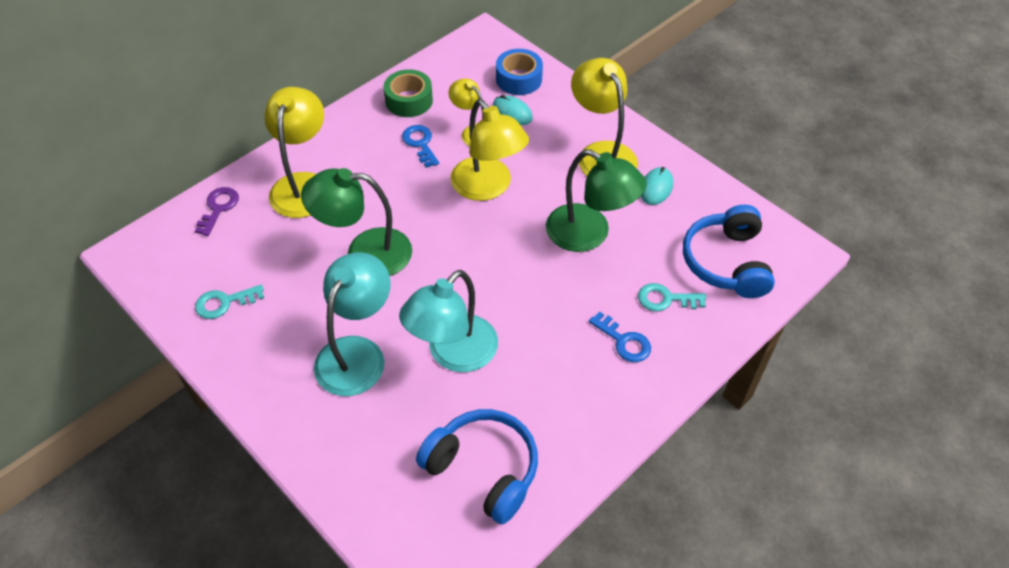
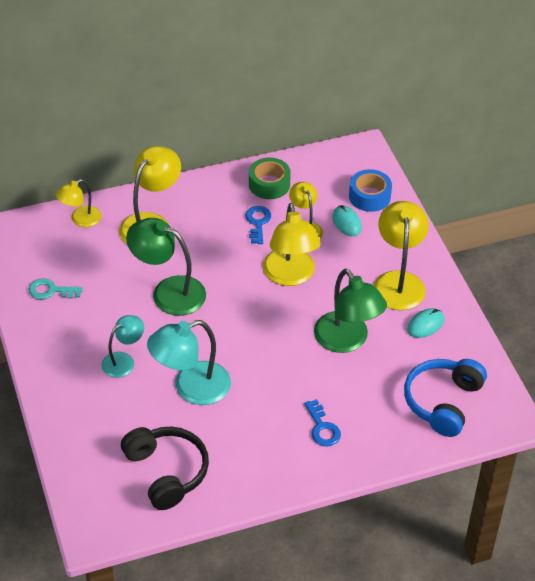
camera: 25 degrees right, 5 degrees down
purple key [195,187,239,236] -> yellow lamp [56,179,101,227]
turquoise lamp [314,252,391,396] -> turquoise lamp [101,315,144,378], size x0.59
blue headphones [416,409,538,524] -> black headphones [121,427,209,510]
turquoise key [638,283,706,311] -> none

